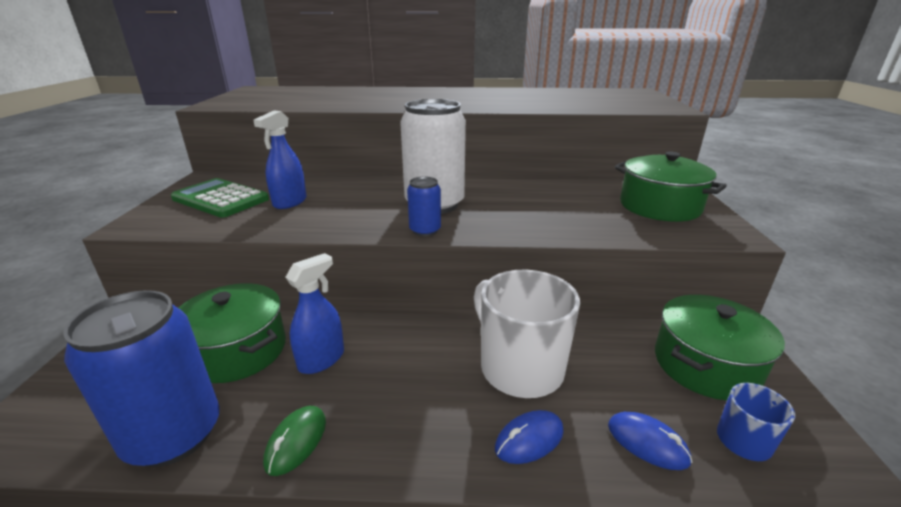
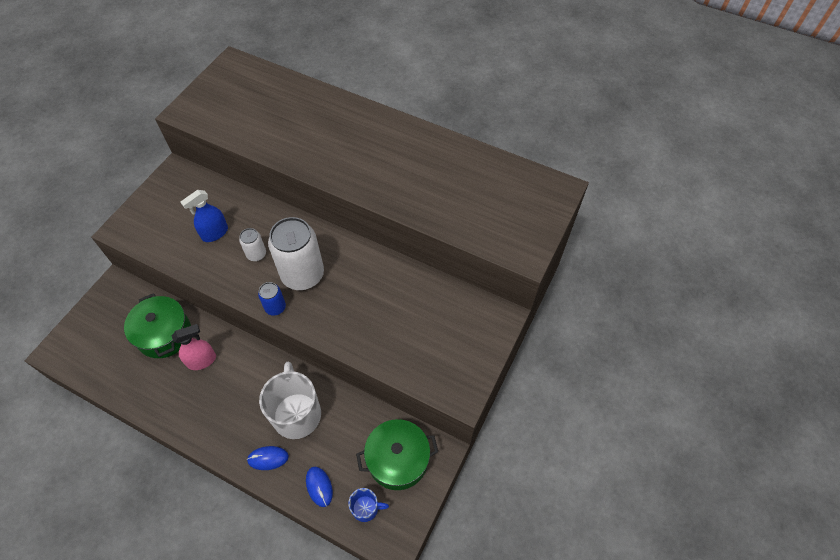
camera: 25 degrees right, 30 degrees up
blue can [63,290,220,467] -> none
green calculator [171,178,269,218] -> none
green mouse [263,405,326,476] -> none
blue spray bottle [285,253,344,374] -> pink spray bottle [172,324,216,370]
green pot [615,152,727,222] -> none
none -> white can [239,228,266,261]

